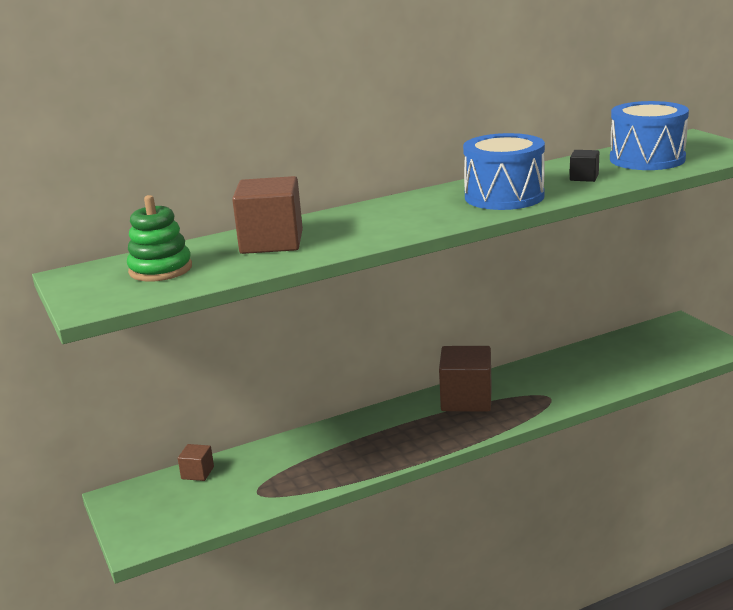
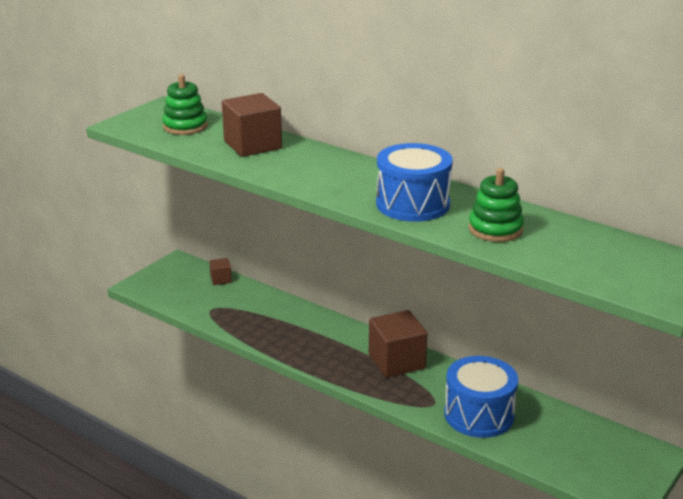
camera: 60 degrees right, 5 degrees up
black cube [570,150,599,182] -> green stacking toy [469,168,524,242]
blue drum [610,101,689,170] -> blue drum moved to [444,356,518,438]

